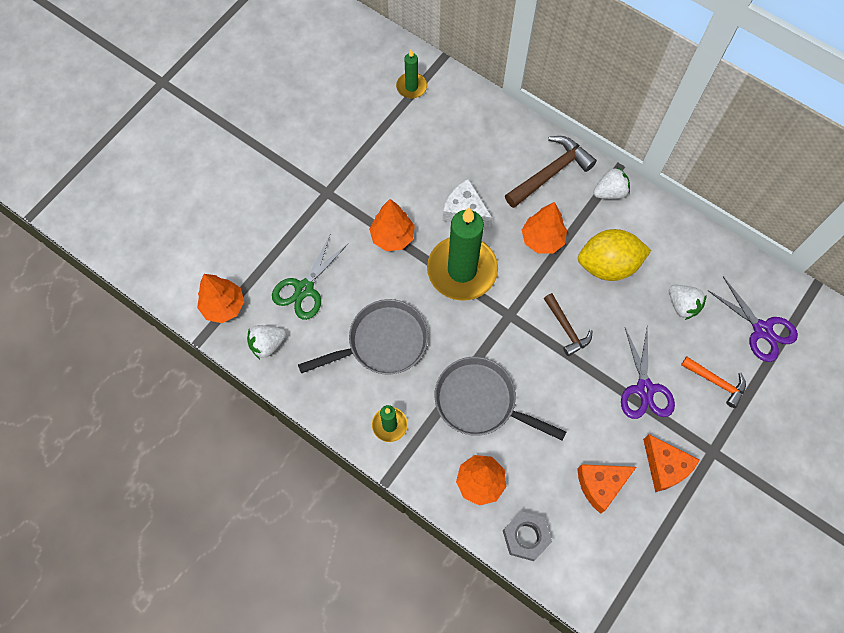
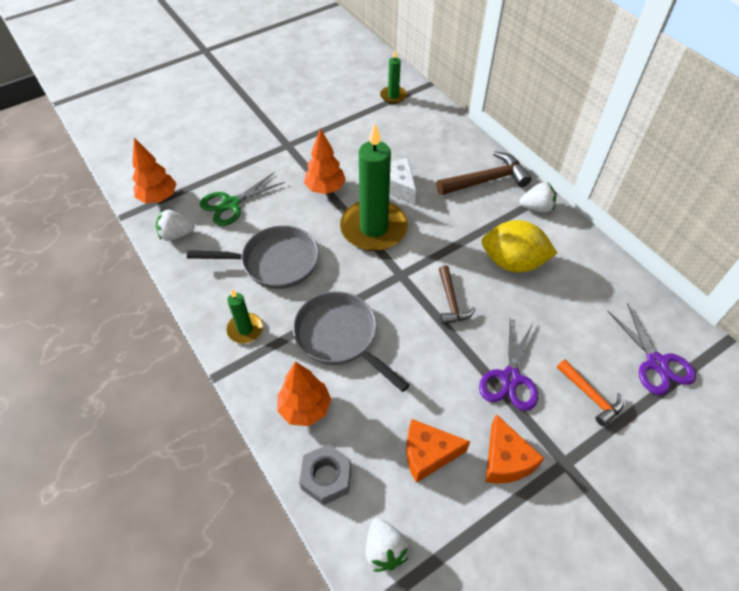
camera: 20 degrees right, 15 degrees down
orange tree [522,202,567,254] -> none
white strawberry [669,285,707,320] -> white strawberry moved to [365,518,409,572]

